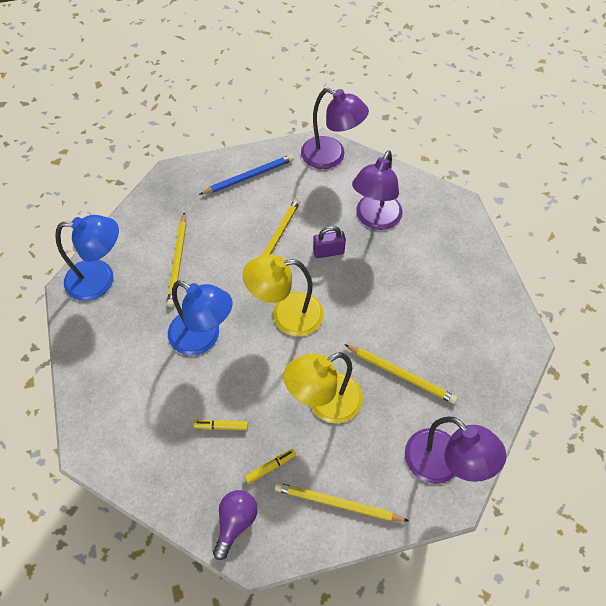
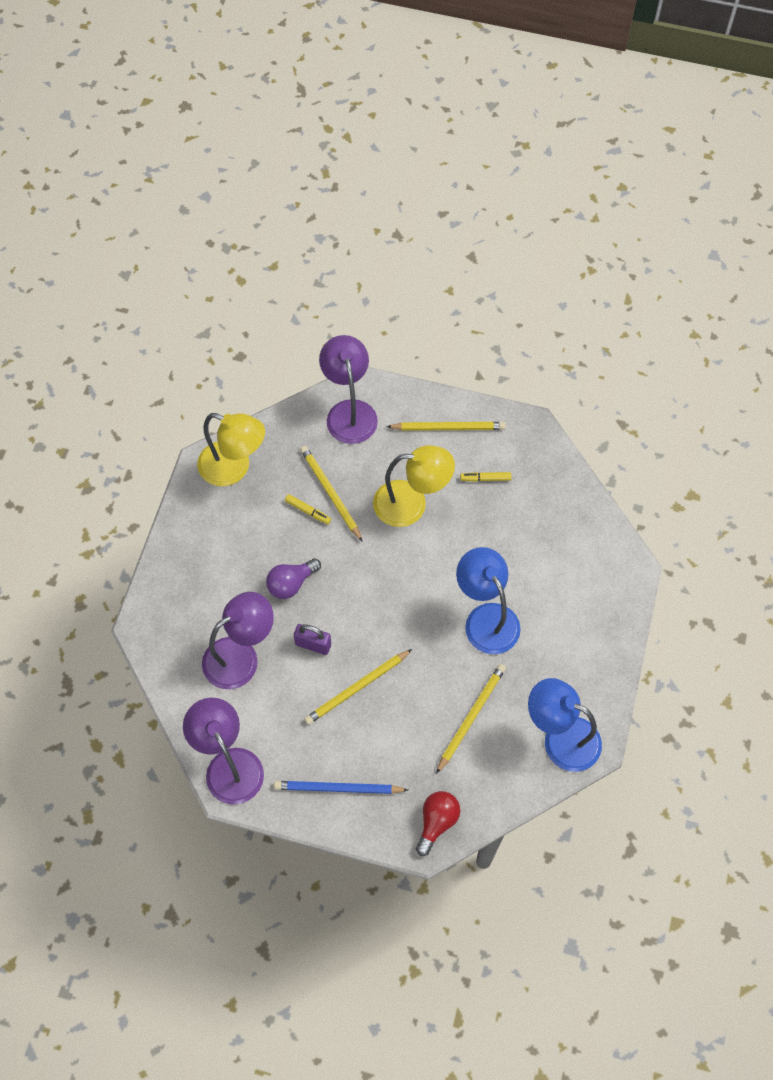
camera: 150 degrees left, 5 degrees up
yellow marker [193,420,248,430] -> yellow marker moved to [285,494,331,524]
purple light bulb [213,490,258,560] -> purple light bulb moved to [266,558,321,599]
yellow lamp [243,254,324,336] -> yellow lamp moved to [197,413,265,486]
yellow pencil [275,482,409,522] -> yellow pencil turned 45 degrees counterclockwise [386,422,506,431]
none -> red light bulb [416,791,460,856]

